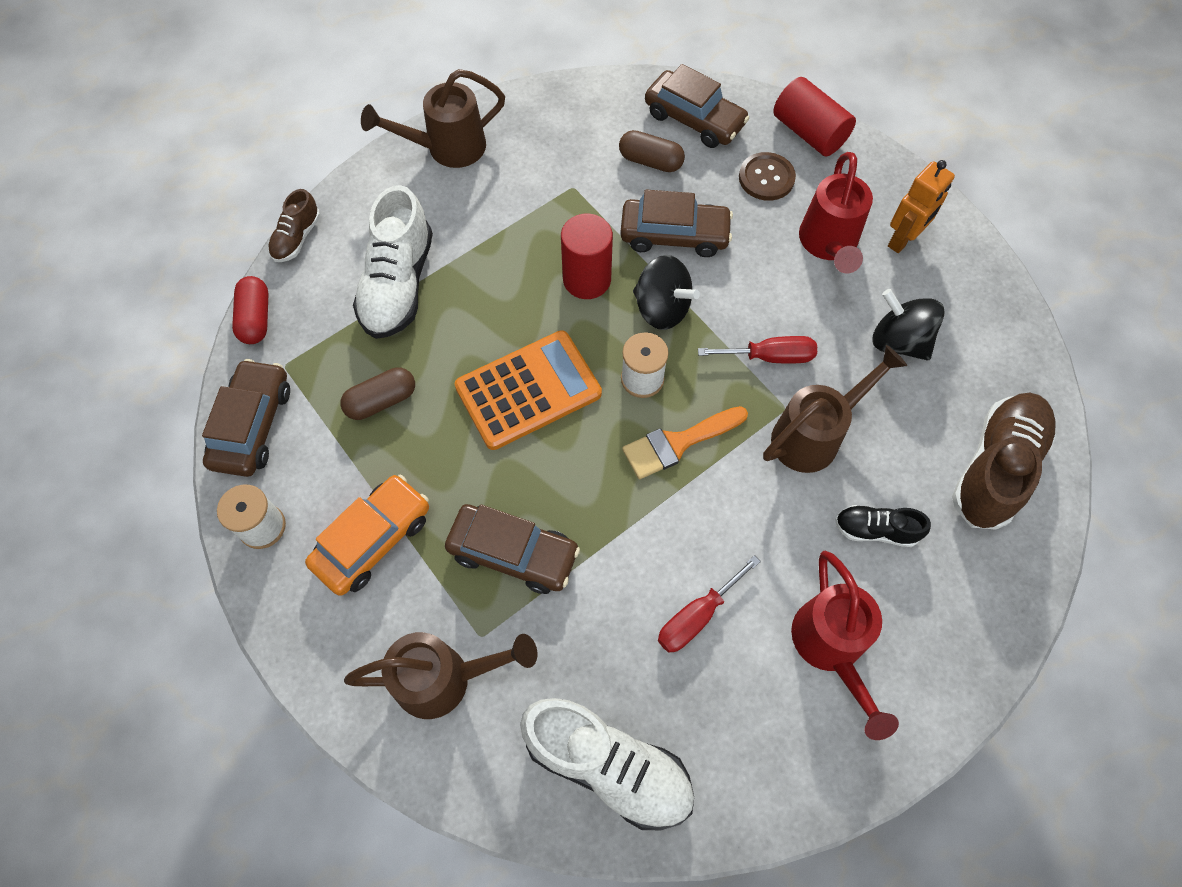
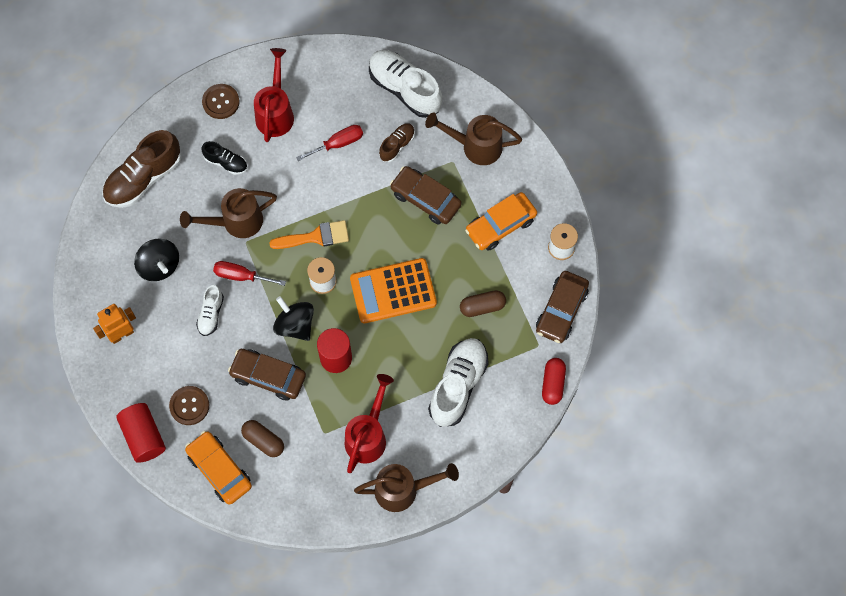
camera: 165 degrees left, 5 degrees up
brown shoe [268,189,320,262] -> brown shoe moved to [379,123,415,162]
brown car [645,64,749,148] -> orange car [185,431,252,505]
red watering can [799,152,873,273] -> red watering can moved to [345,374,394,473]
none -> white shoe [196,285,224,336]
none -> brown button [202,84,239,119]

